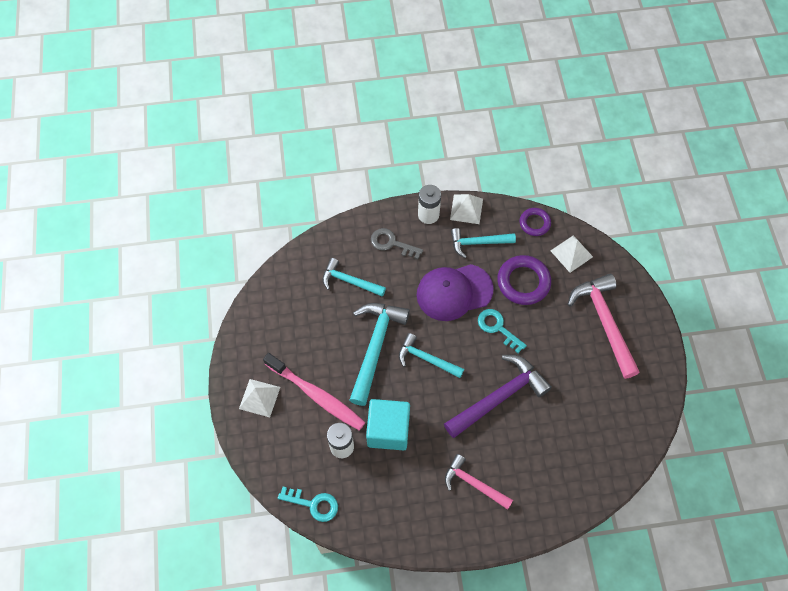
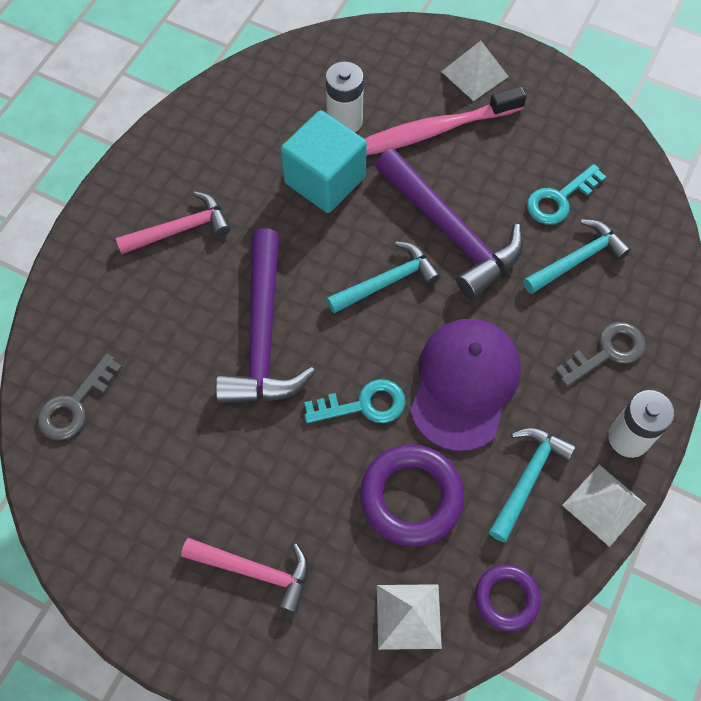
camera: 125 degrees right, 0 degrees up
turquoise key [278,487,338,522] -> turquoise key moved to [527,164,606,225]
turquoise hammer [350,303,410,406] -> purple hammer [375,149,523,299]
pink hammer [568,274,640,379] -> pink hammer [181,538,309,614], size x0.62
none -> grey key [38,354,122,440]

